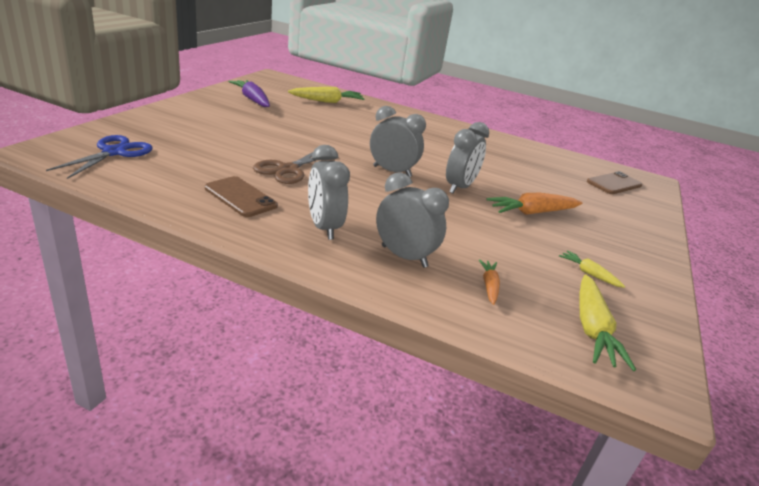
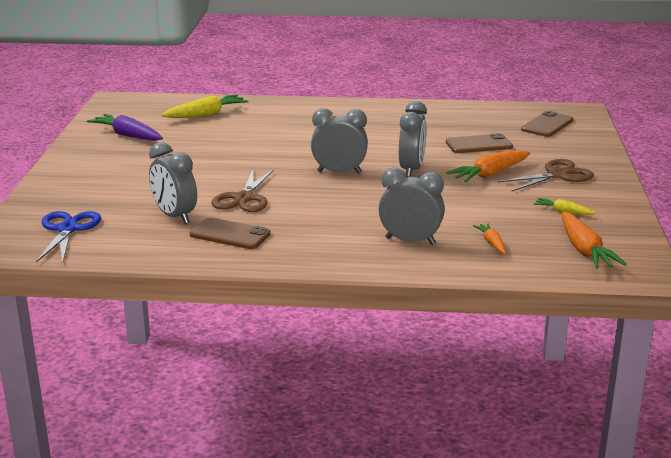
camera: 15 degrees left, 5 degrees down
grey clock [308,145,350,240] -> grey clock moved to [149,142,197,224]
yellow carrot [579,274,636,371] -> orange carrot [562,212,627,269]
none -> brown phone [446,133,513,153]
none -> brown scissors [498,159,594,192]

